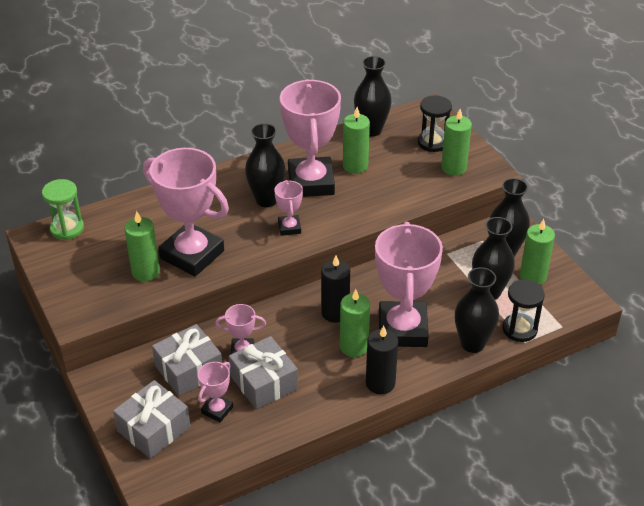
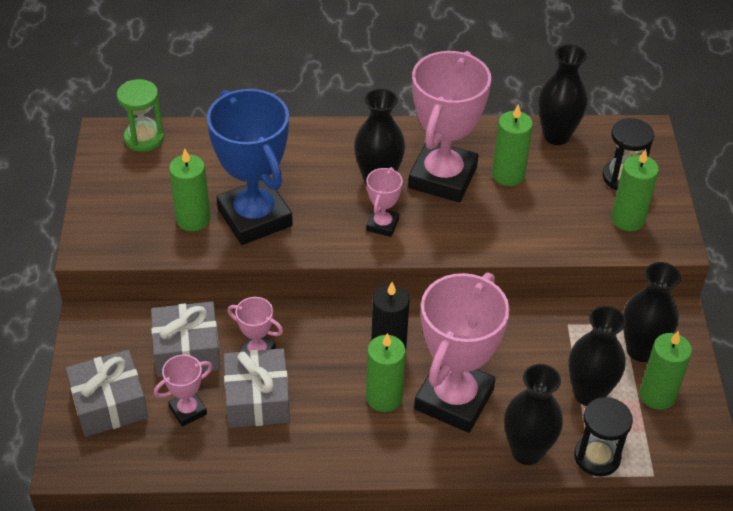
camera: 25 degrees right, 5 degrees up
pink trophy [143,148,229,276] -> blue trophy [207,89,293,245]
black candle [366,326,398,394] -> none

